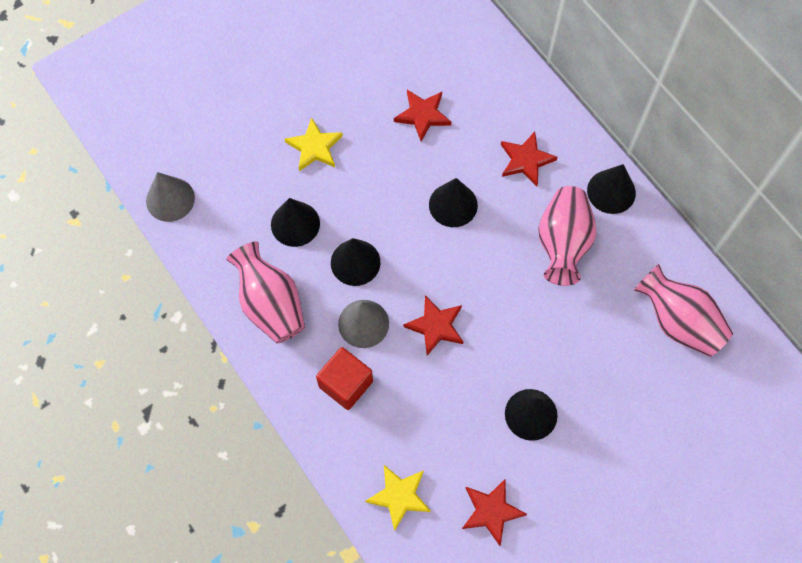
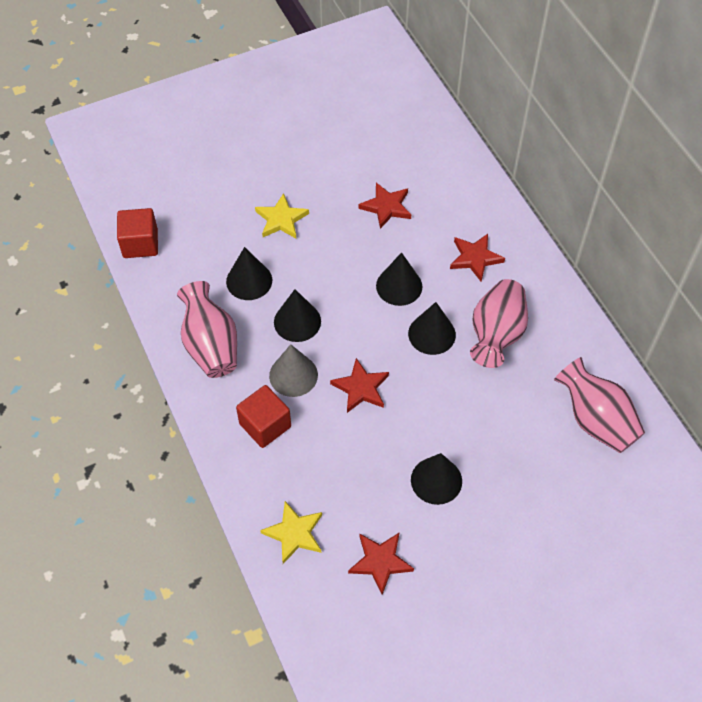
camera: 10 degrees right, 10 degrees down
grey cone [146,172,195,222] -> red cube [117,208,158,258]
black cone [587,164,636,214] -> black cone moved to [408,302,456,355]

